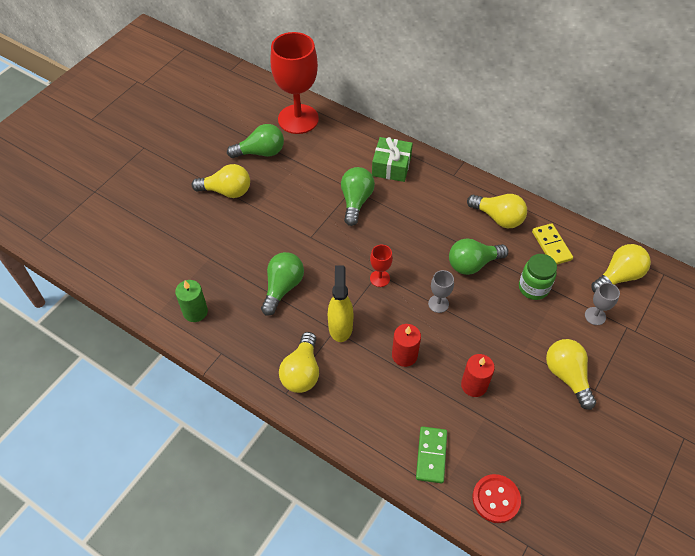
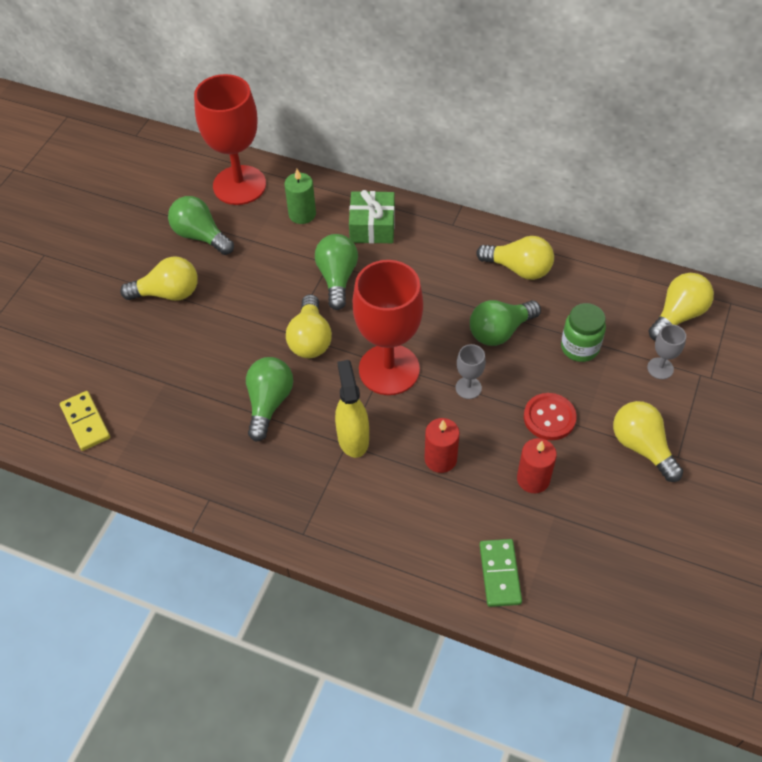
camera: 10 degrees left, 0 degrees up
green candle [175,280,208,322] -> green candle moved to [284,169,316,224]
green light bulb [227,124,284,158] -> green light bulb turned 120 degrees counterclockwise [168,196,234,255]
yellow light bulb [279,332,319,393] -> yellow light bulb moved to [286,294,332,358]
red goblet [370,245,393,287] -> red goblet [353,260,423,395], size x2.36
red button [473,474,521,523] -> red button moved to [524,393,577,440]
yellow domino [532,223,573,264] -> yellow domino moved to [60,391,110,451]

